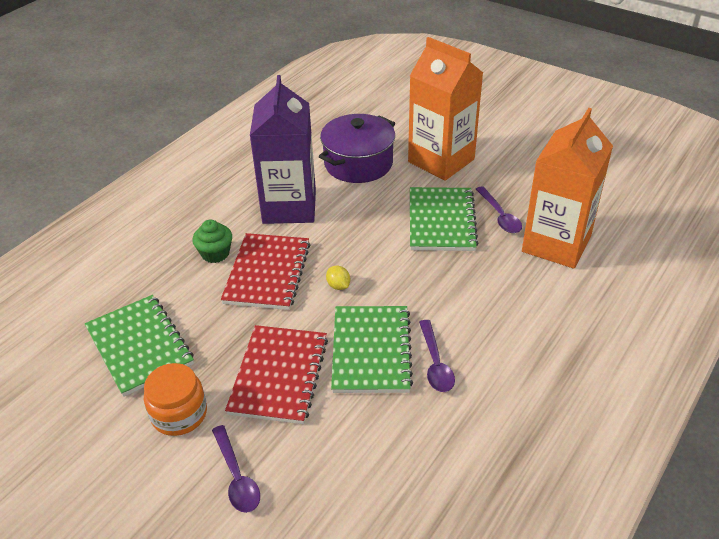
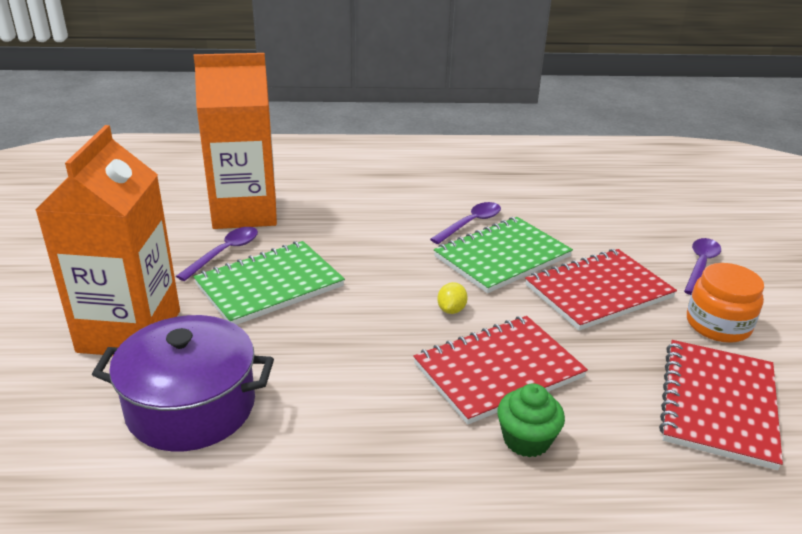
camera: 130 degrees left, 10 degrees down
green notebook [85,295,194,397] -> red notebook [659,340,783,470]
purple carton [250,75,316,224] -> none

